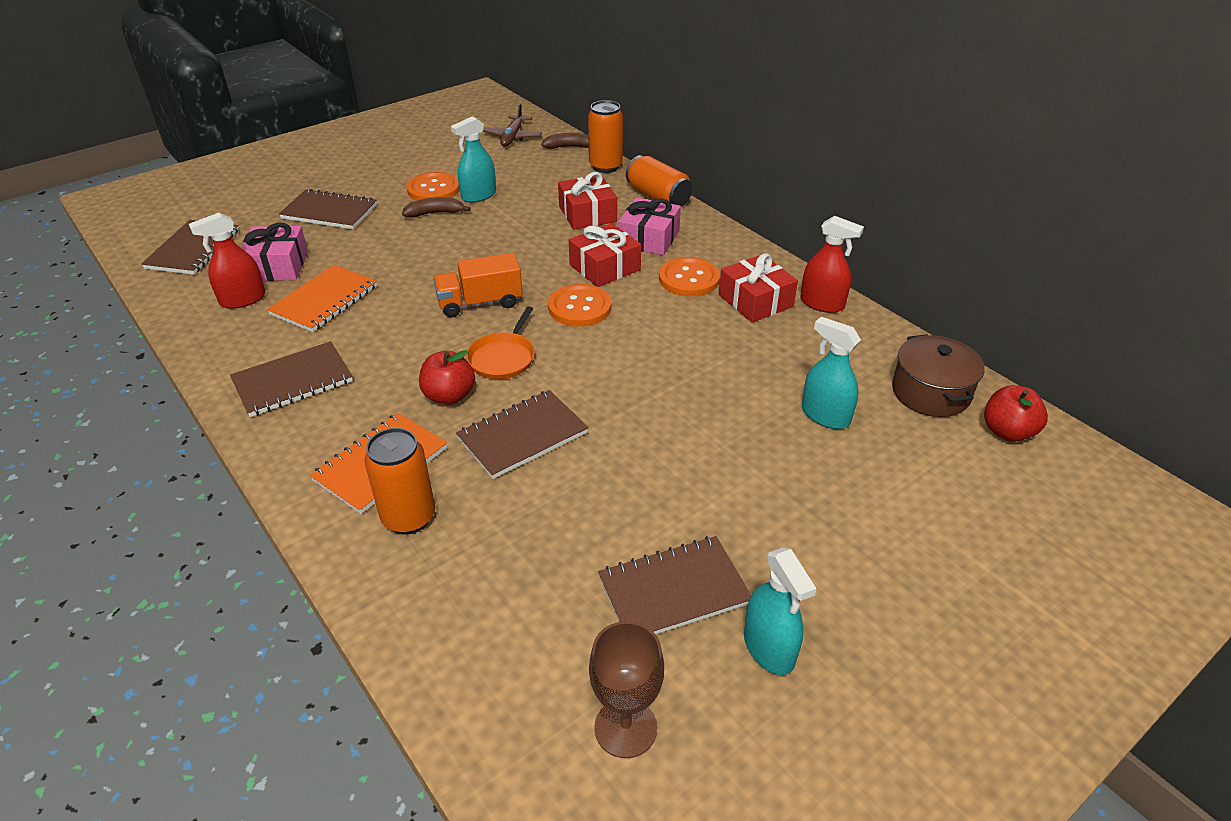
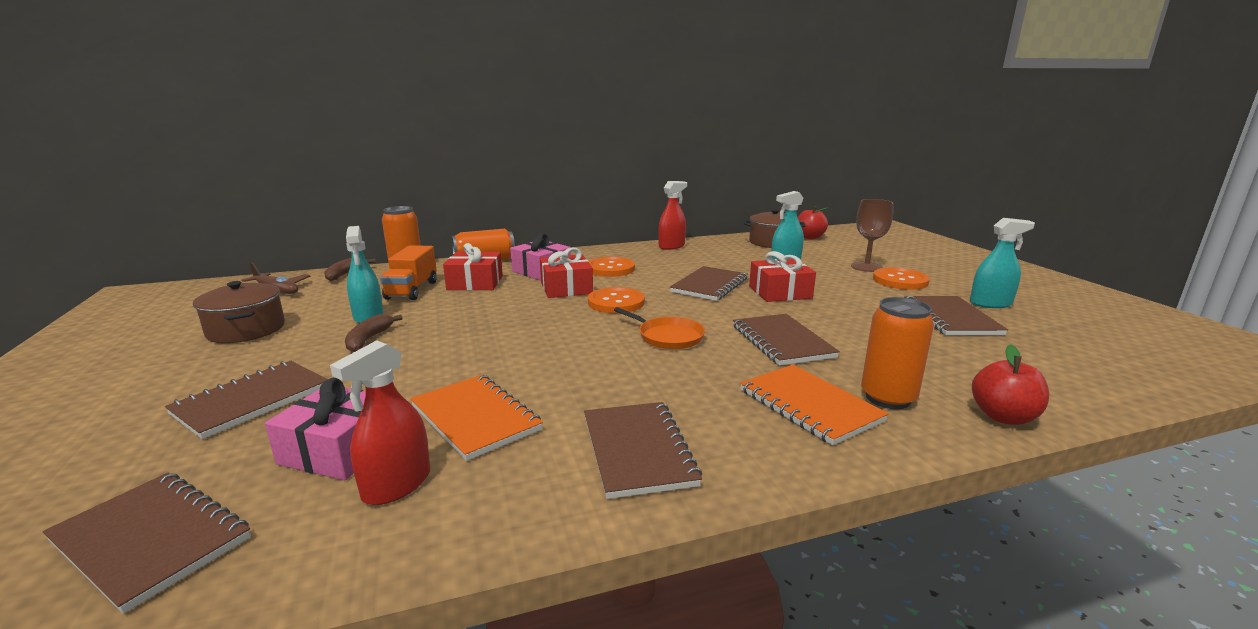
camera: 70 degrees left, 20 degrees down
red spray bottle [189,212,266,309] -> red spray bottle turned 45 degrees clockwise [330,340,430,505]
orange button [406,172,460,201] -> orange button moved to [873,267,930,290]
red apple [419,350,475,405] -> red apple moved to [972,344,1049,425]
orange truck [433,253,523,317] -> orange truck moved to [380,245,437,300]
brown goblet [589,621,664,758] -> brown goblet moved to [851,199,894,272]
red gift [719,253,798,323] -> red gift moved to [749,251,816,302]
none -> brown pot [193,281,285,343]
none -> brown notebook [670,266,747,301]

